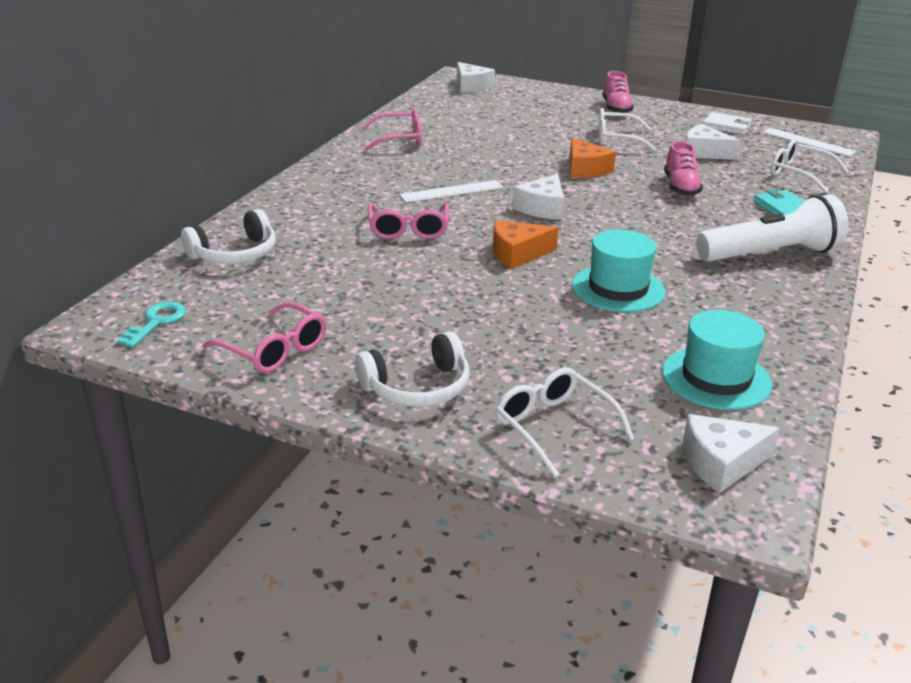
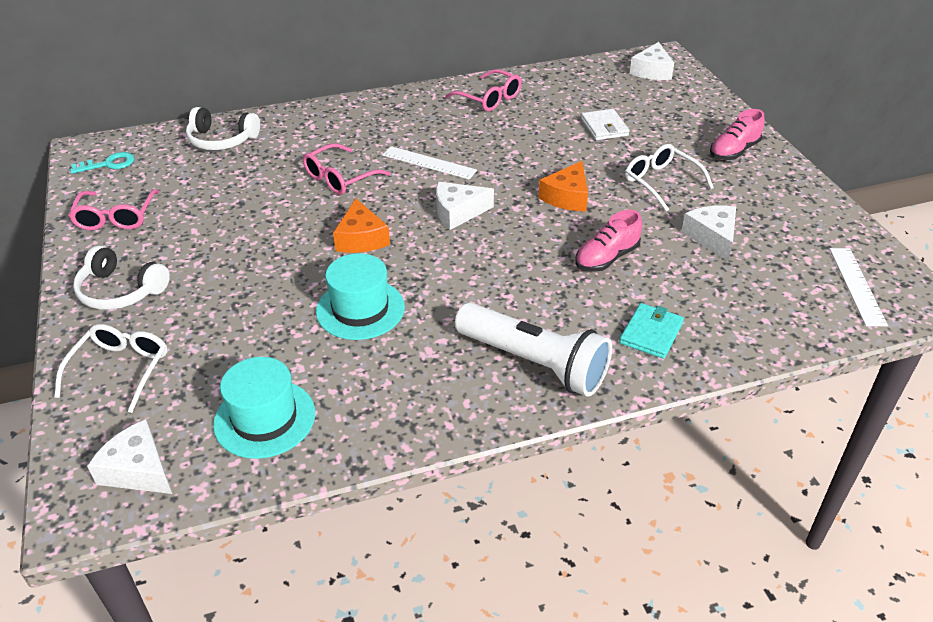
camera: 50 degrees right, 10 degrees up
orange cheese [493,220,558,269] -> orange cheese turned 135 degrees counterclockwise [333,198,390,253]
white wallet [703,112,752,135] -> white wallet moved to [581,109,629,140]
white glasses [771,139,849,193] -> none

